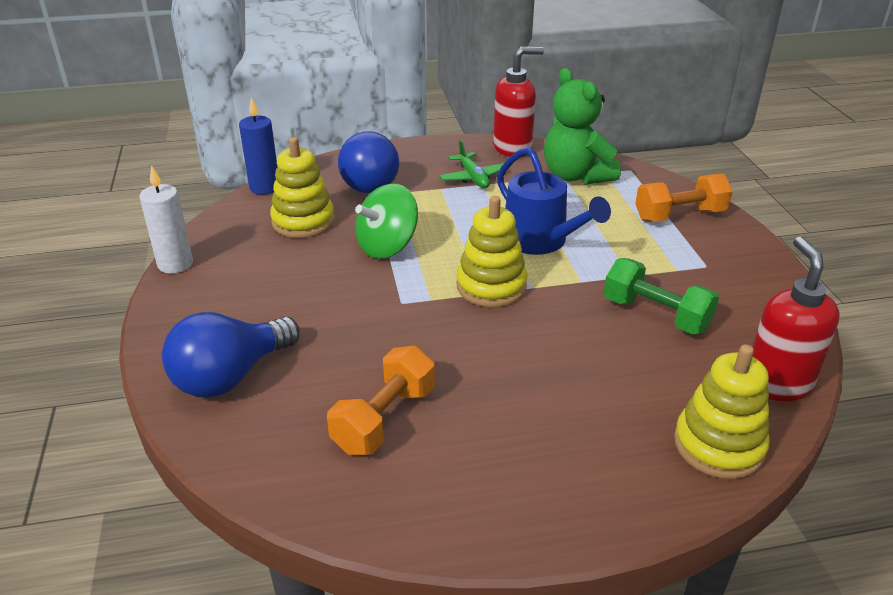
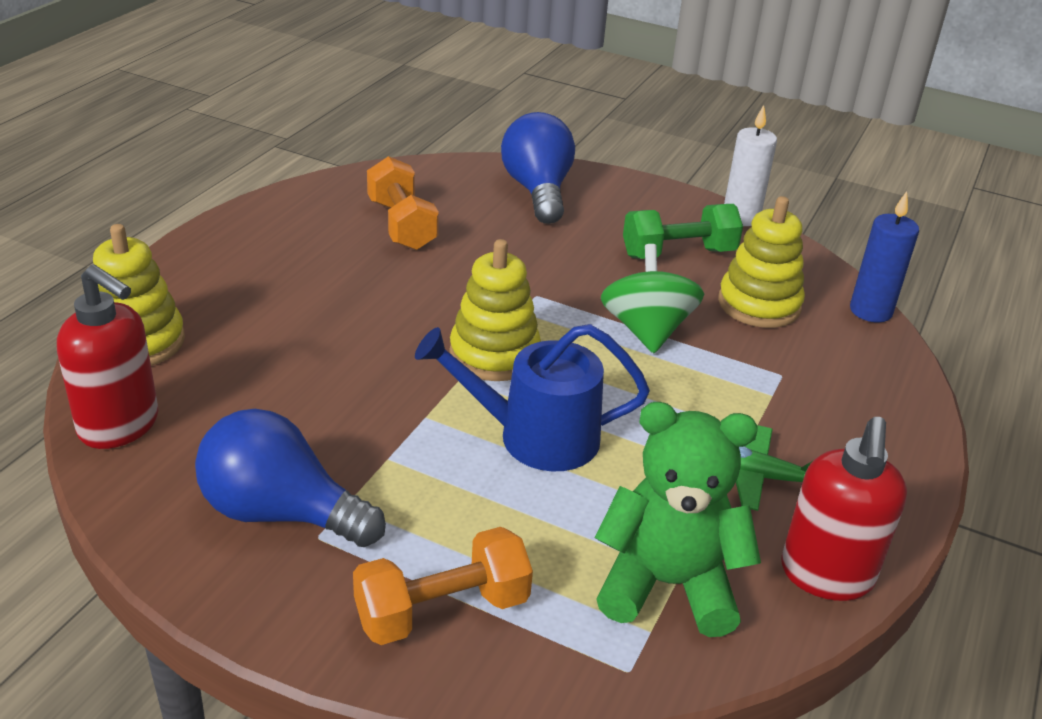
camera: 125 degrees right, 0 degrees up
blue light bulb [338,131,399,193] -> blue light bulb moved to [195,409,386,547]
green dumbbell [604,258,719,334] -> green dumbbell moved to [623,204,743,259]
orange dumbbell [635,173,733,222] -> orange dumbbell turned 45 degrees clockwise [353,527,533,645]

